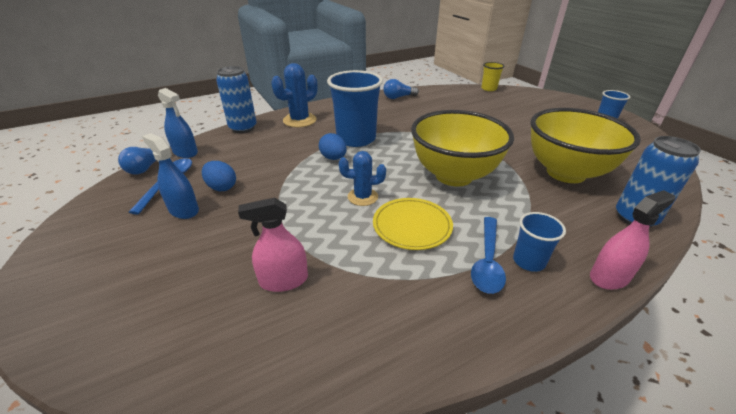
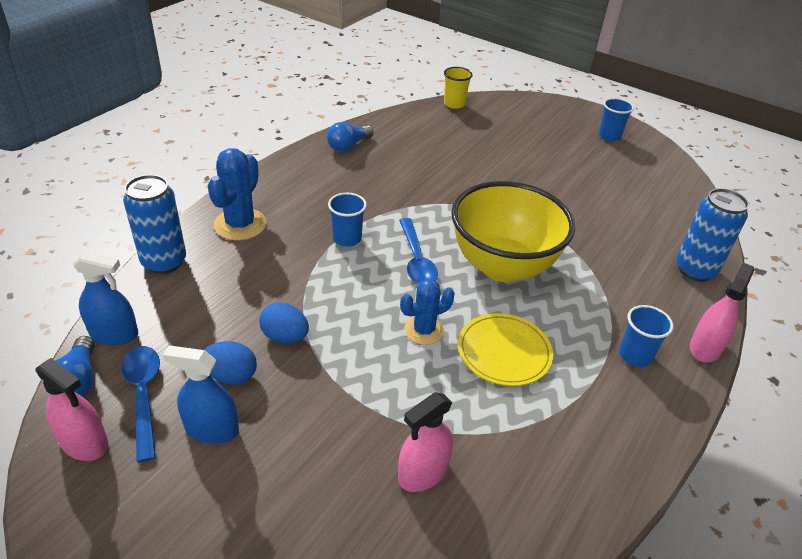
camera: 30 degrees left, 5 degrees up
blue egg [319,133,347,160] -> blue egg moved to [259,302,309,343]
blue cup [327,70,383,147] -> blue cup [328,193,367,247], size x0.51
blue spoon [471,217,506,294] -> blue spoon moved to [399,218,438,284]
yellow bowl [530,108,641,183] -> none
none -> pink spray bottle [36,358,108,461]

